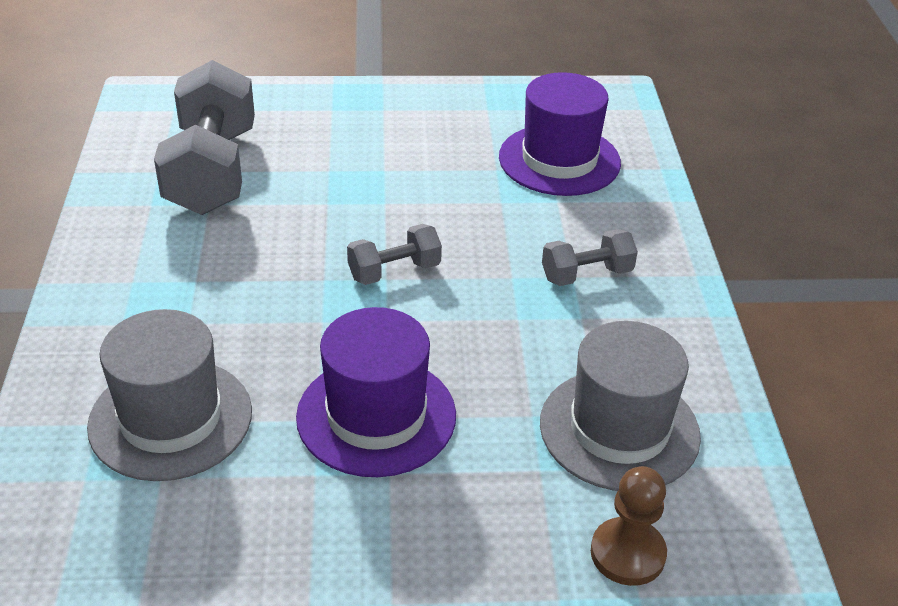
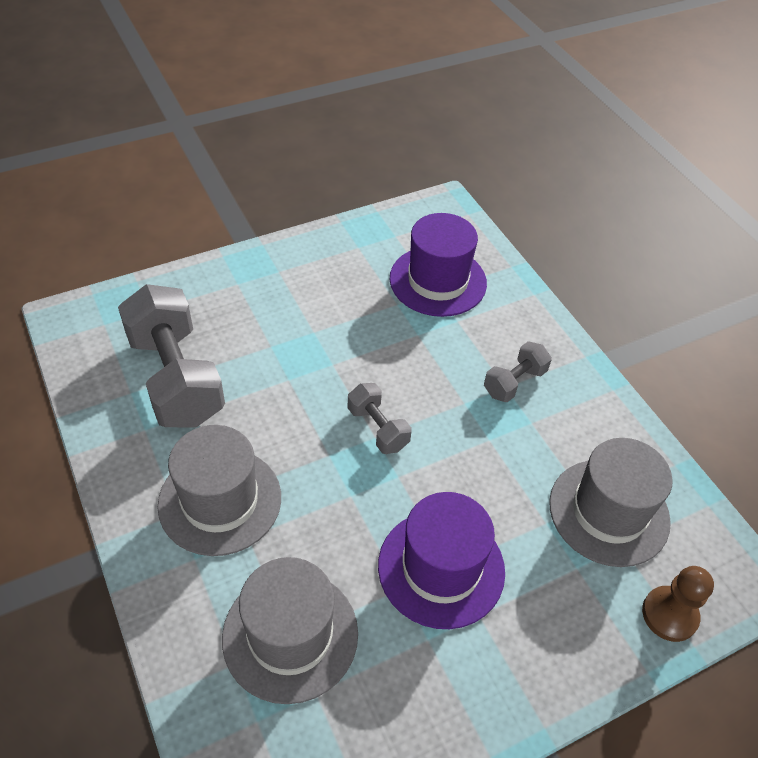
camera: 25 degrees left, 10 degrees up
grey dumbbell [347,224,442,285] -> grey dumbbell turned 75 degrees counterclockwise [348,383,412,454]
none -> grey hat [158,425,281,556]

